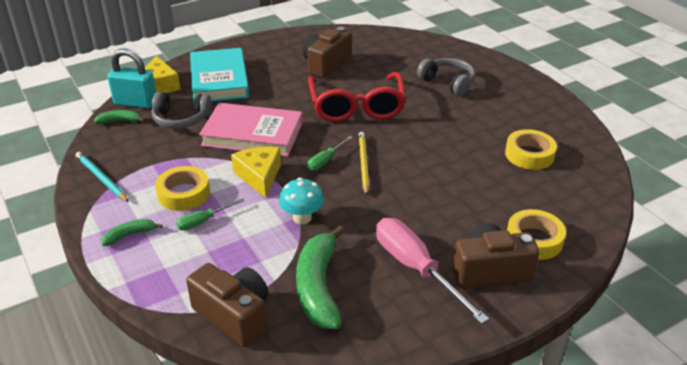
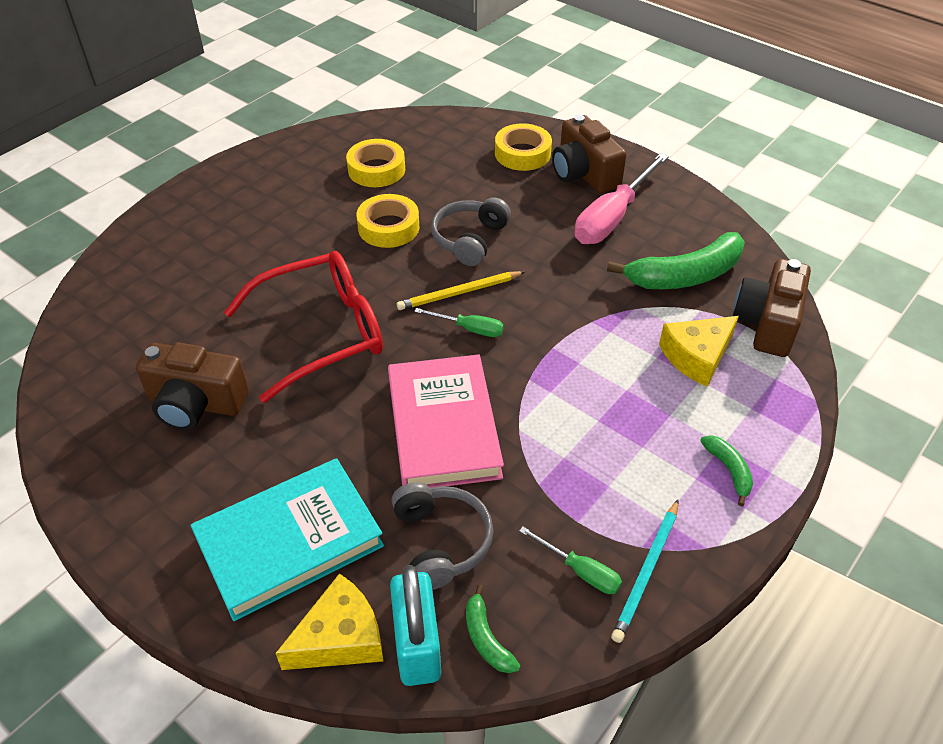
camera: 110 degrees left, 10 degrees up
green banana [101,219,163,246] -> green banana turned 150 degrees counterclockwise [700,435,753,506]
yellow tape [155,166,210,211] -> yellow tape moved to [357,194,419,248]
green screwdriver [176,198,245,231] -> green screwdriver moved to [519,526,622,594]
yellow cheese [231,147,281,198] -> yellow cheese moved to [659,316,739,387]
turquoise mushroom [279,178,324,224] -> none
grey headphones [417,58,475,96] -> grey headphones moved to [431,197,511,266]

